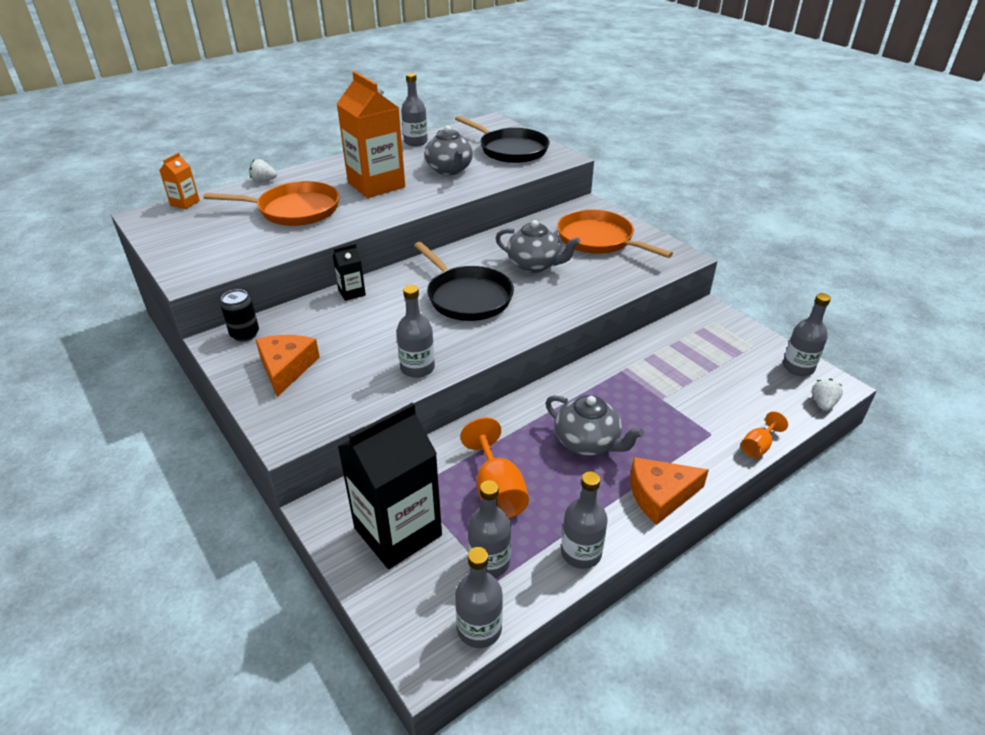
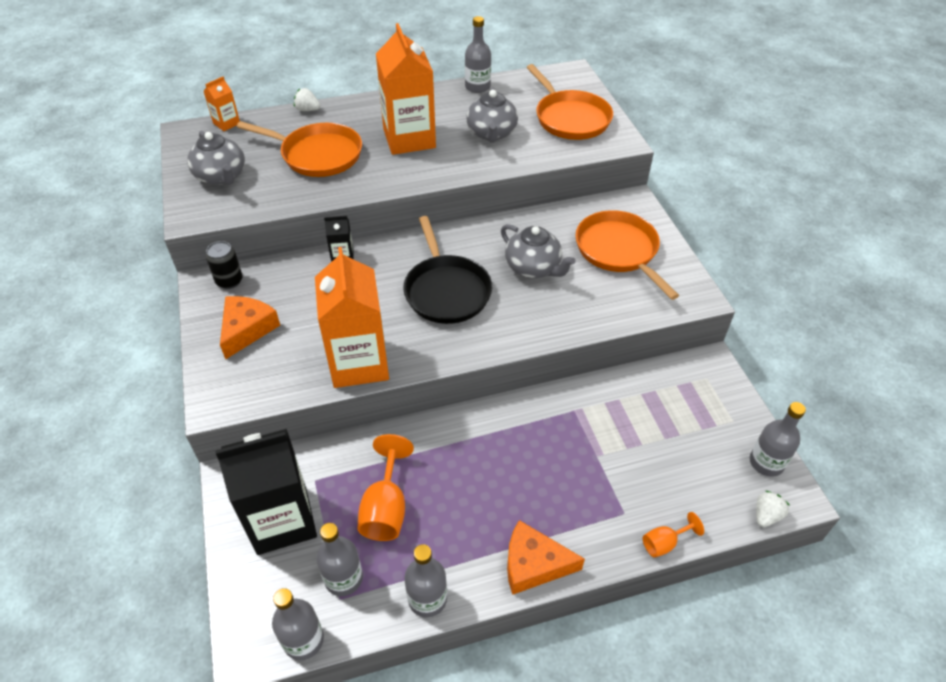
camera: 20 degrees right, 10 degrees up
grey bottle [397,285,435,378] -> orange carton [315,247,389,388]
black pan [455,116,550,163] -> orange pan [526,64,613,140]
grey teapot [545,395,644,456] -> grey teapot moved to [187,131,245,185]

